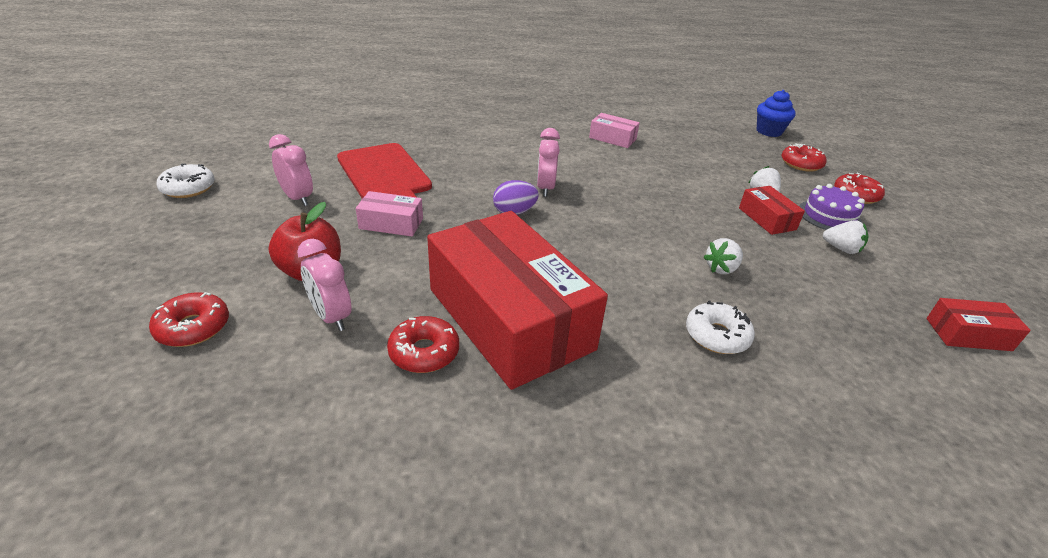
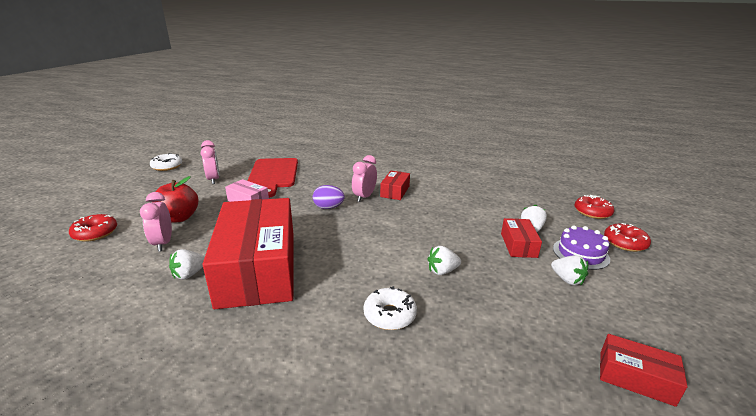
camera: 25 degrees right, 10 degrees down
red donut [387,316,459,373] -> white strawberry [169,249,205,279]
pink box [589,113,640,148] -> none
blue cupcake [757,90,796,137] -> none
none -> red box [380,171,410,200]

